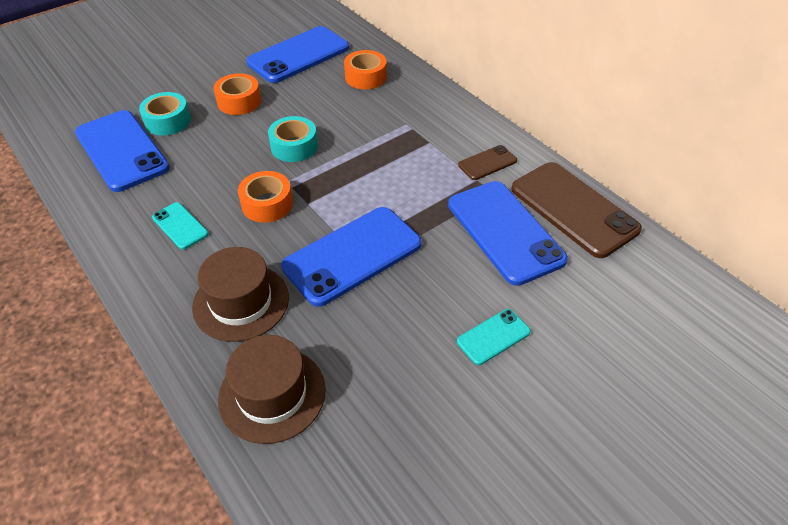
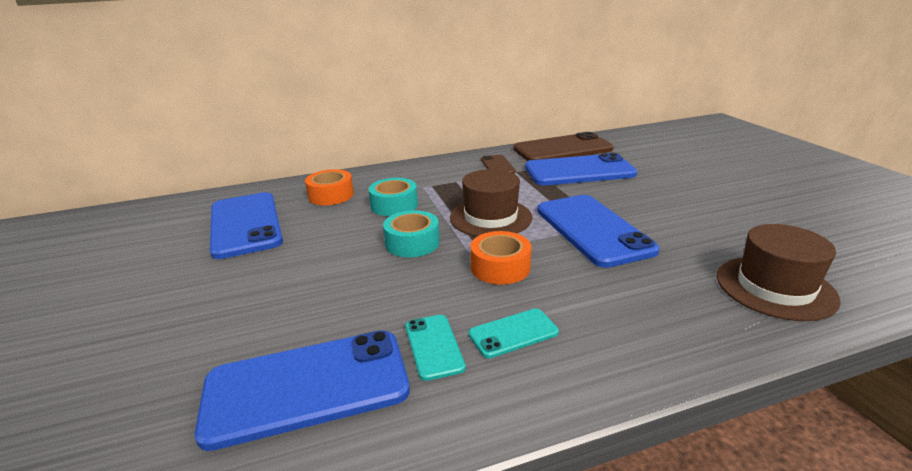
camera: 70 degrees left, 20 degrees down
turquoise tape [139,92,191,136] -> turquoise tape moved to [369,178,418,216]
brown hat [192,247,289,342] -> brown hat moved to [450,169,532,236]
orange tape [213,73,261,115] -> none
turquoise phone [457,309,531,365] -> turquoise phone moved to [405,315,466,381]

